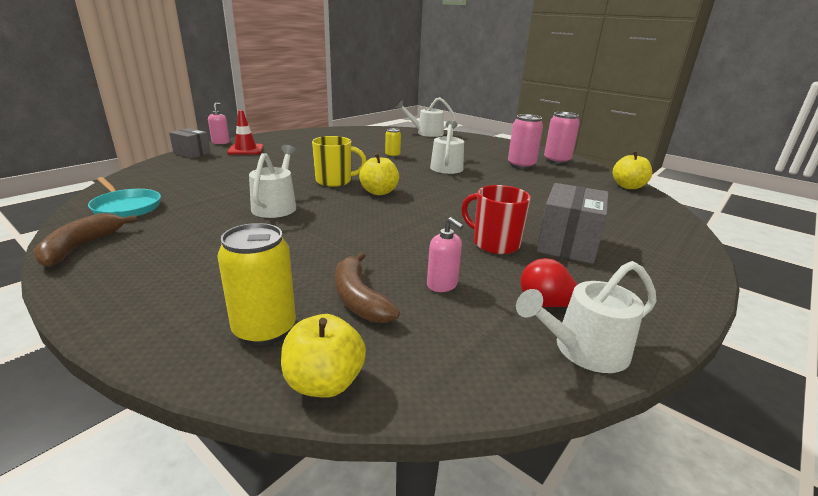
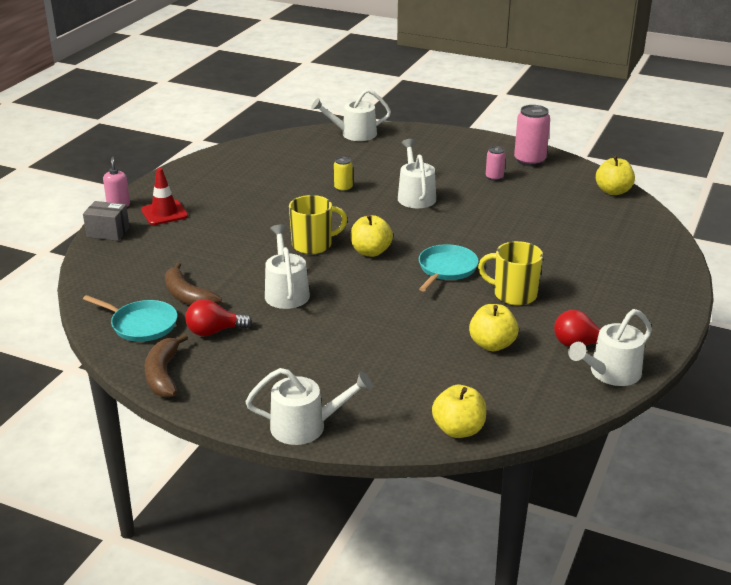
camera: 15 degrees left, 5 degrees up
yellow can [217,223,296,346] -> none
brown banana [335,252,400,323] -> brown banana moved to [165,262,222,305]
pink soap dispenser [427,217,464,292] -> yellow apple [469,304,519,351]
red mug [461,185,531,254] -> yellow mug [478,241,543,306]
pink can [508,114,543,169] -> pink can [486,146,506,181], size x0.55
grey box [537,183,609,264] -> none
none -> red light bulb [185,299,252,336]
none -> white watering can [245,368,373,445]
none -> turquoise pan [419,244,479,292]

